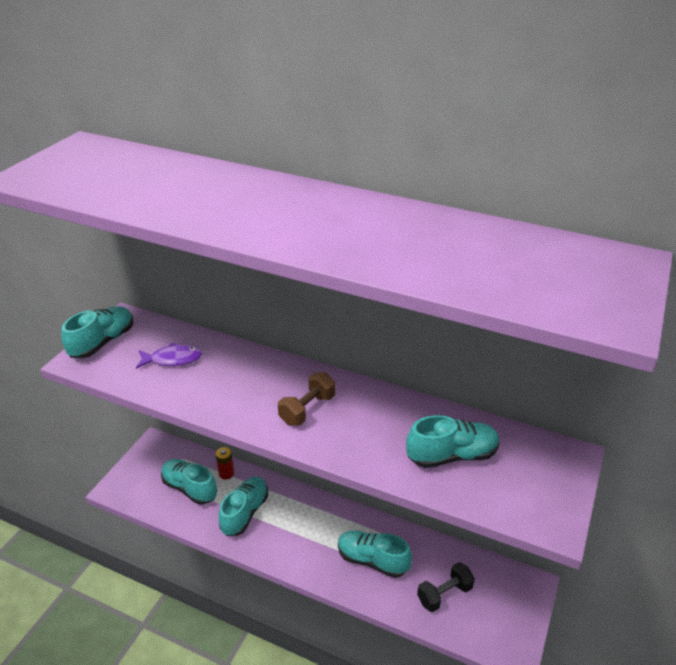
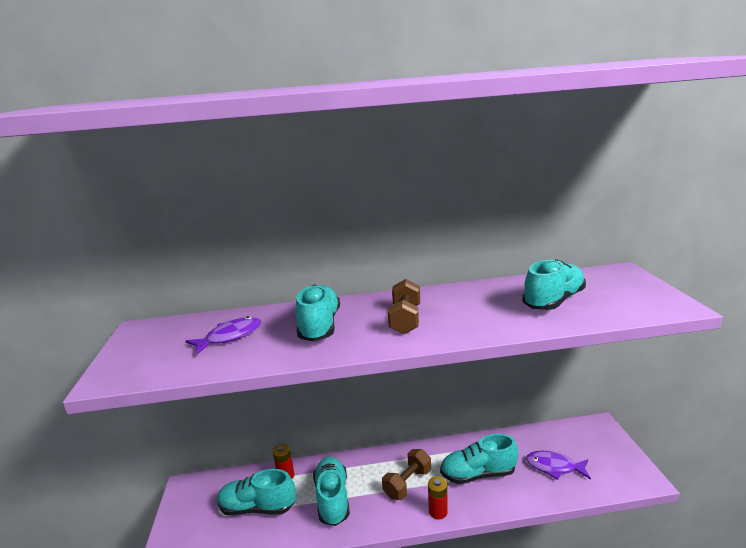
camera: 30 degrees left, 15 degrees down
turquoise shoe [61,306,133,358] -> turquoise shoe moved to [296,284,340,341]
black dumbbell [417,562,475,612] -> purple fish [526,451,591,480]
none -> brown dumbbell [382,449,431,500]
none -> red battery [428,476,448,519]

